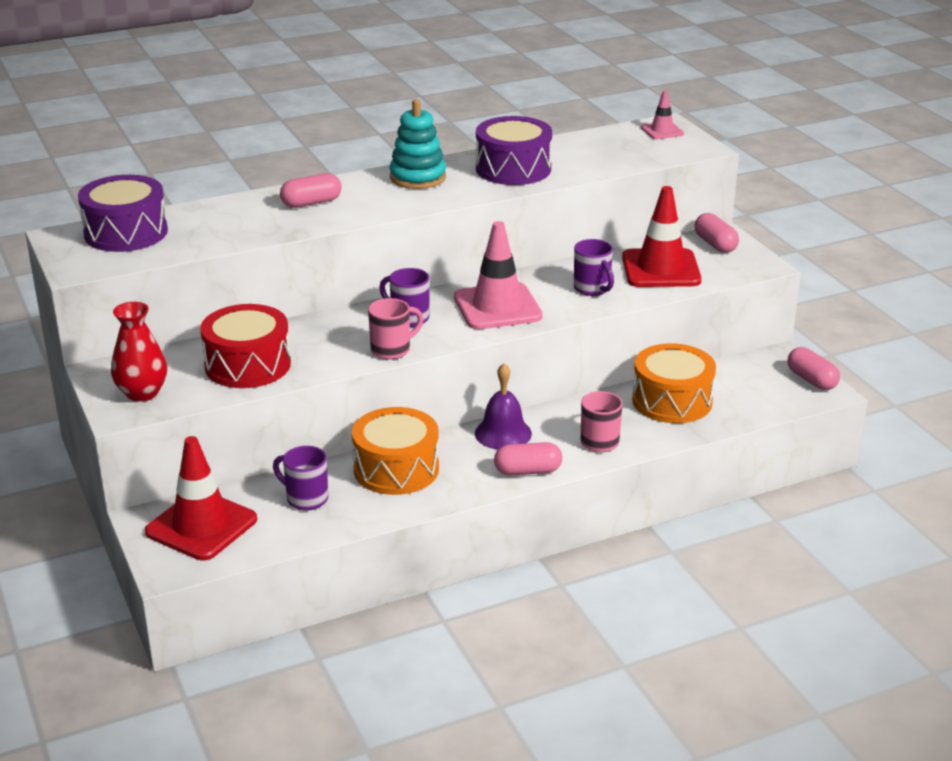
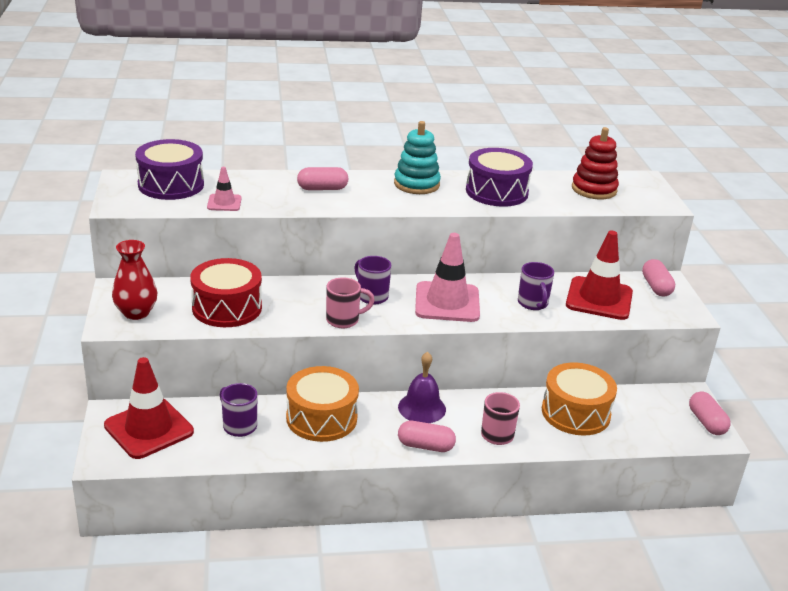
camera: 15 degrees right, 0 degrees up
pink traffic cone [641,90,684,139] -> pink traffic cone moved to [207,167,242,211]
none -> red stacking toy [572,127,619,199]

